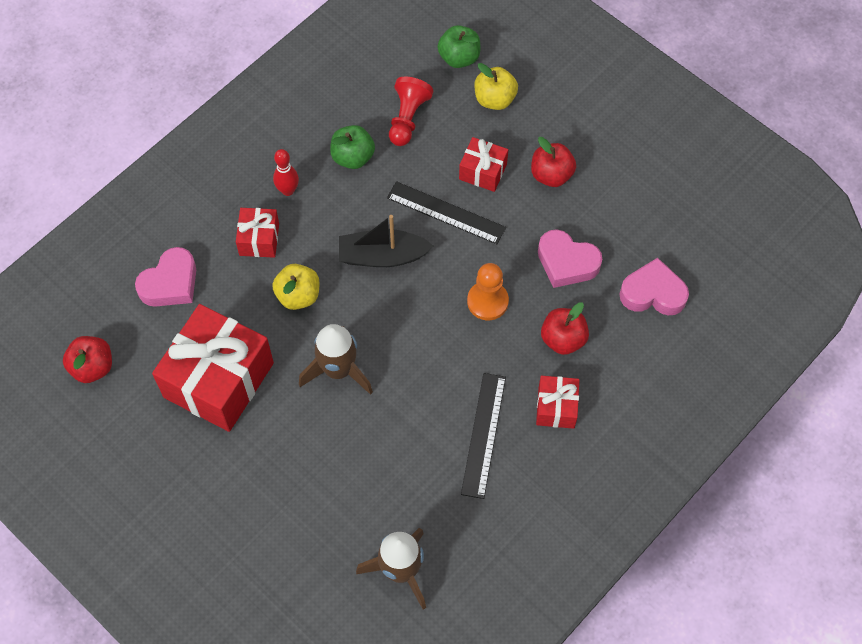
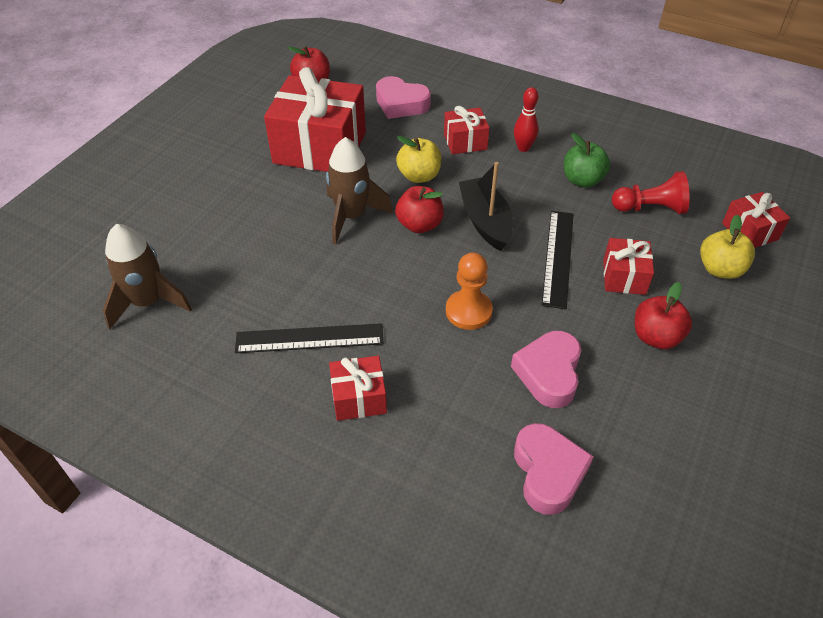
camera: 75 degrees right, 15 degrees down
green apple [438,25,480,68] -> red gift [722,192,790,248]
red apple [541,302,589,355] -> red apple moved to [395,186,444,233]

